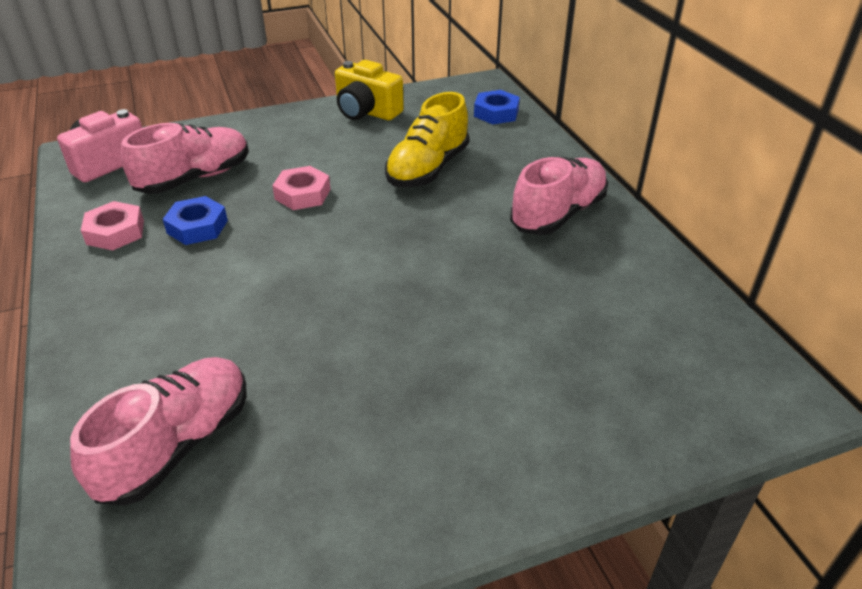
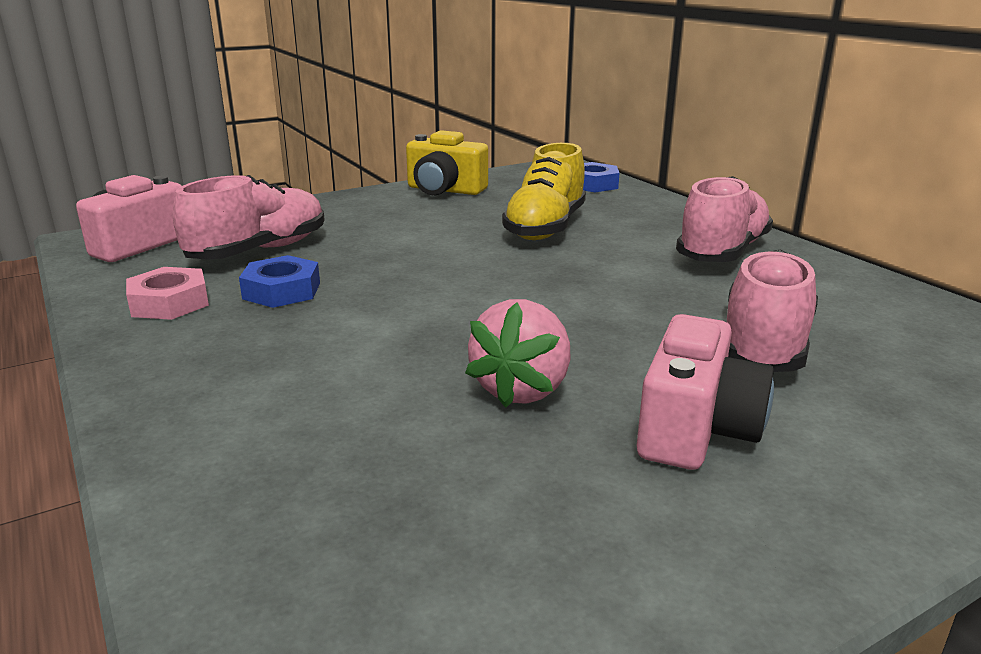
camera: 10 degrees left, 15 degrees down
pink shoe [70,357,247,505] -> pink shoe moved to [727,250,818,372]
pink nut [272,166,331,210] -> none
none -> pink strawberry [465,299,570,408]
none -> pink camera [637,314,774,470]

